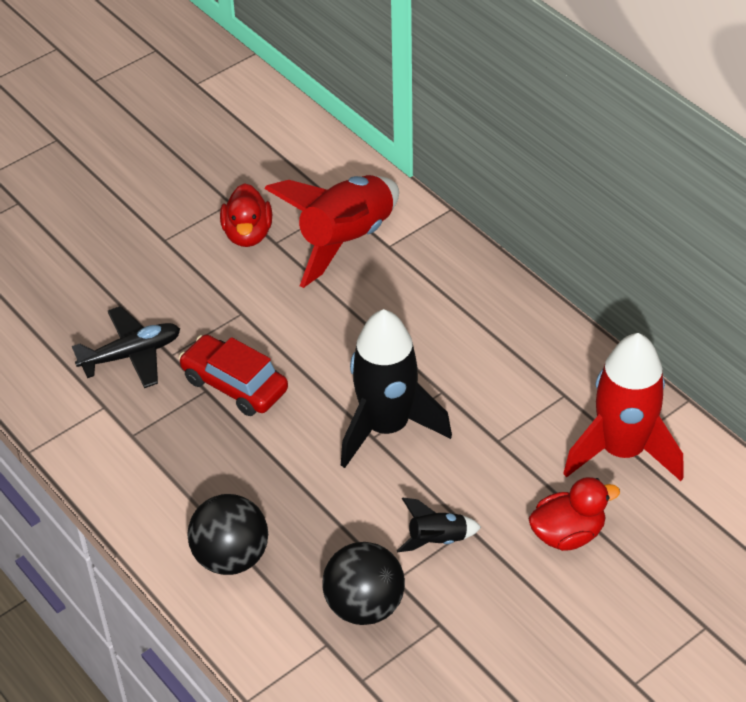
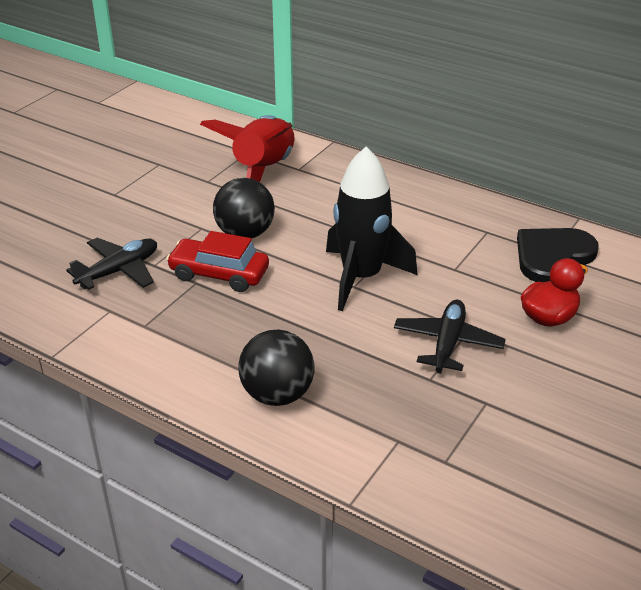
camera: 20 degrees left, 10 degrees down
red duck [220,183,272,247] -> none
black ball [323,542,405,625] -> black ball moved to [213,178,275,239]
black rocket [397,498,481,552] -> black plane [394,300,506,373]
red rocket [563,333,684,481] -> black heart [517,228,599,282]

